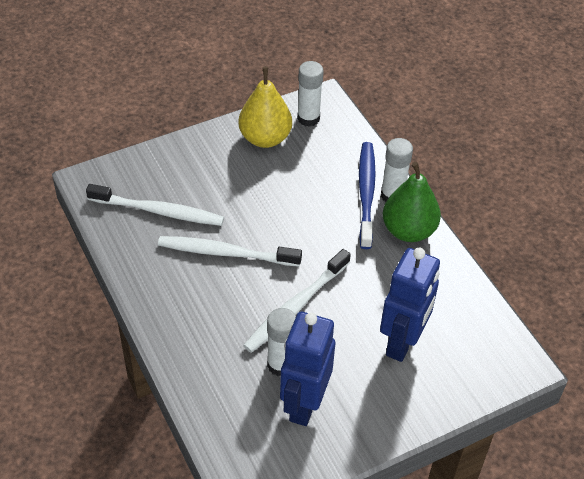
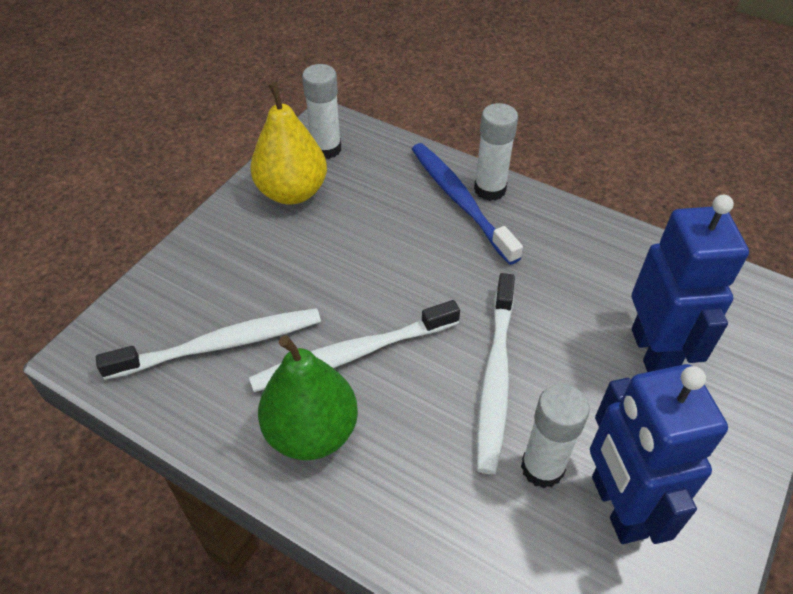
camera: 30 degrees left, 0 degrees up
green pear [383,162,441,242] -> green pear moved to [258,335,358,460]

